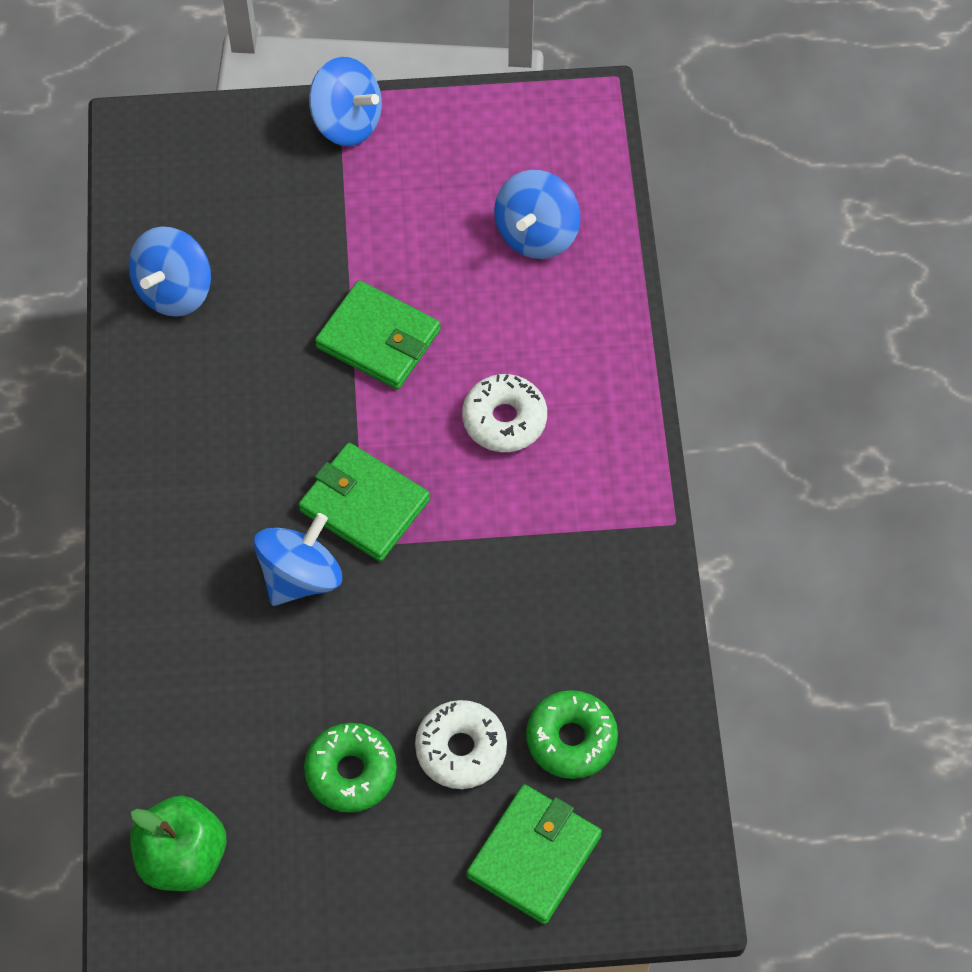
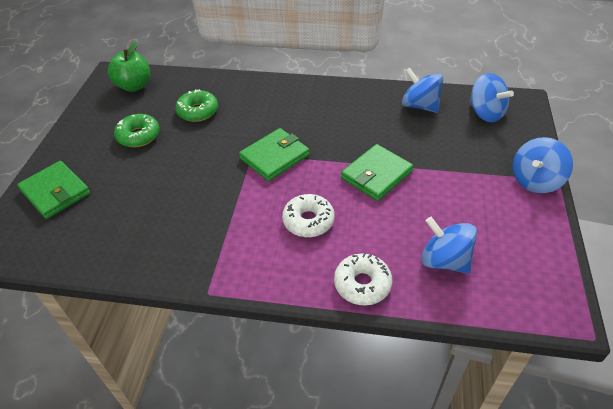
camera: 105 degrees right, 15 degrees down
blue spinning top [254,513,342,606] -> blue spinning top moved to [469,73,514,122]
white donut [415,700,507,789] -> white donut moved to [334,253,392,306]
green donut [526,690,618,779] -> green donut moved to [175,89,218,122]

